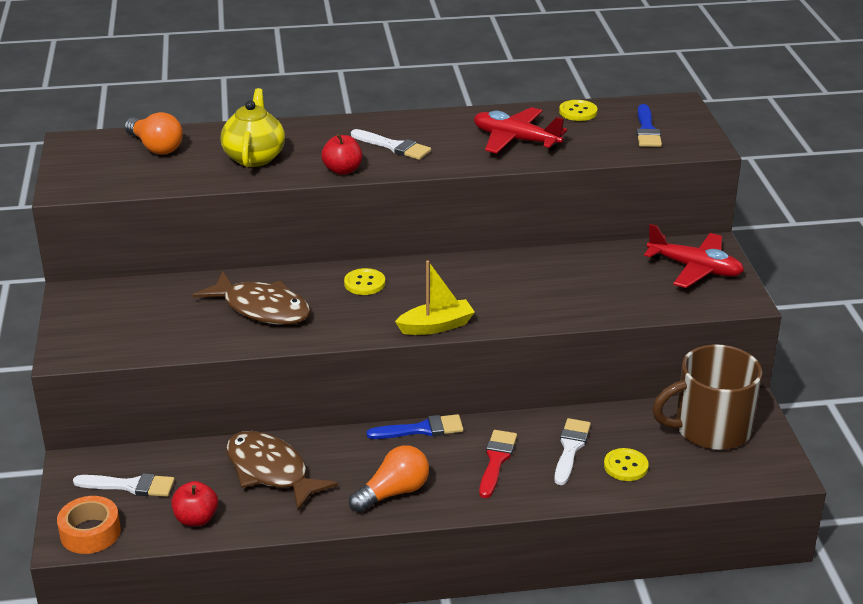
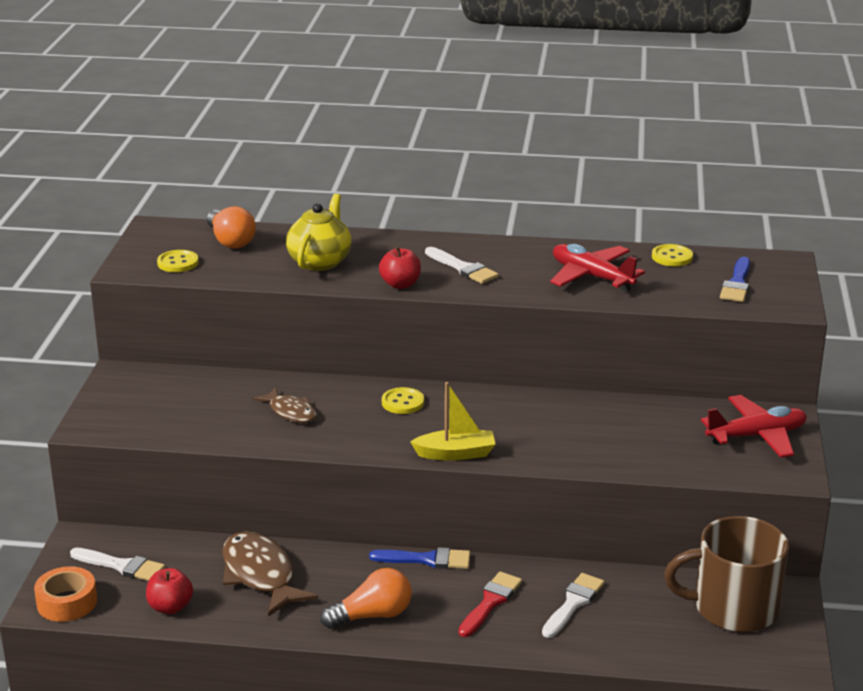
camera: 15 degrees right, 5 degrees down
brown fish [193,272,311,325] -> brown fish [253,387,317,423], size x0.60
yellow button [604,448,649,481] -> yellow button moved to [157,250,199,272]
red plane [644,224,744,288] -> red plane turned 60 degrees counterclockwise [701,395,807,458]

